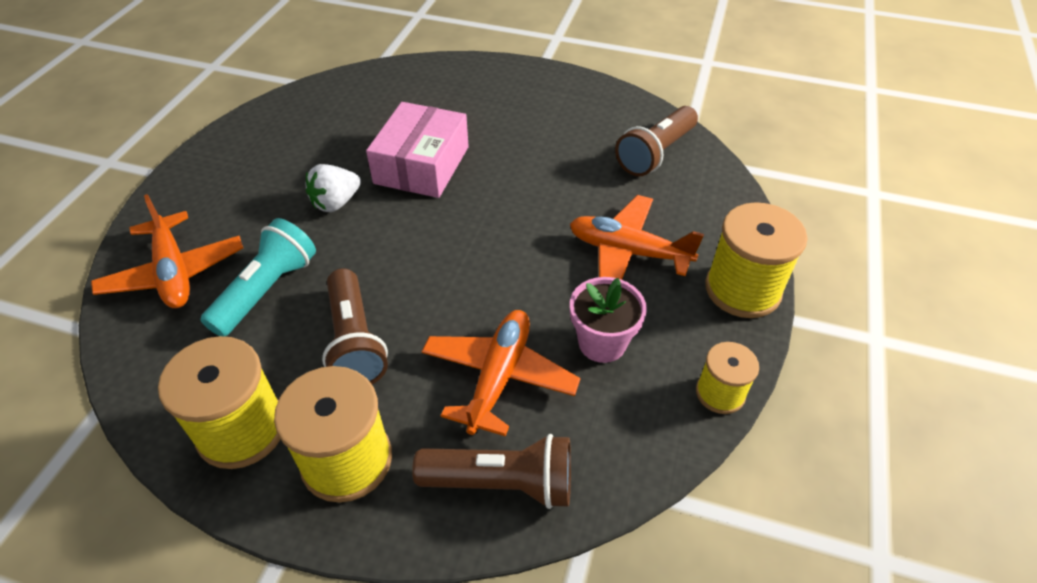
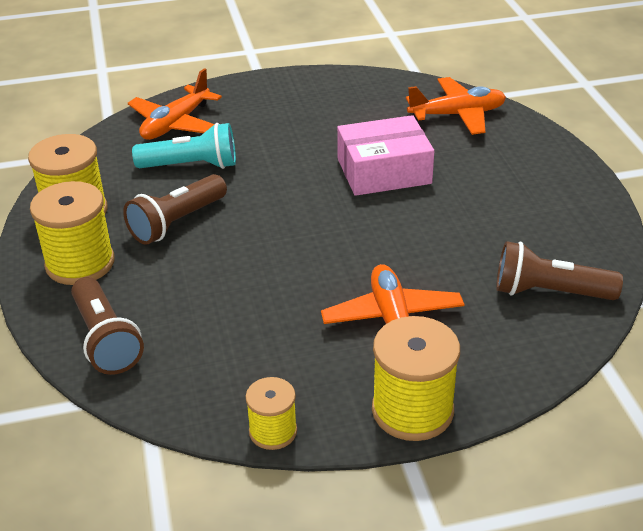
camera: 60 degrees right, 10 degrees down
white strawberry [305,164,361,212] -> none
orange plane [421,310,580,437] -> orange plane moved to [406,77,506,135]
pink flower pot [570,277,647,363] -> none

